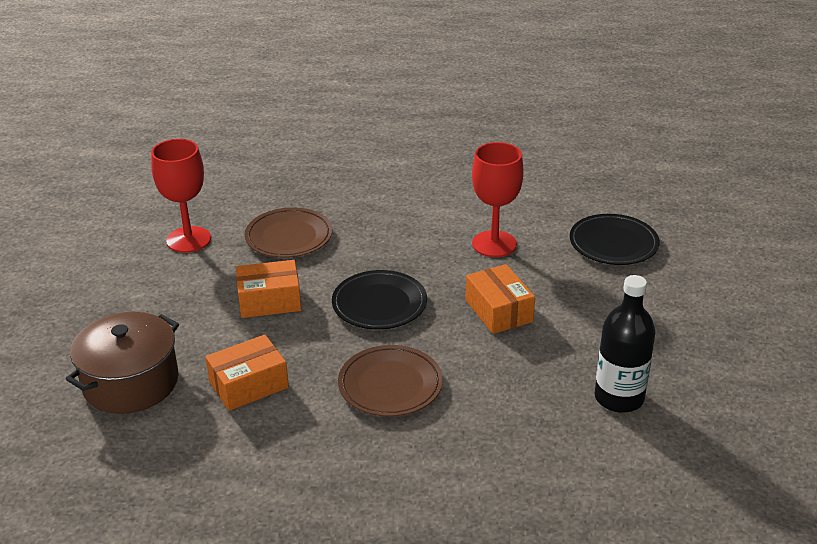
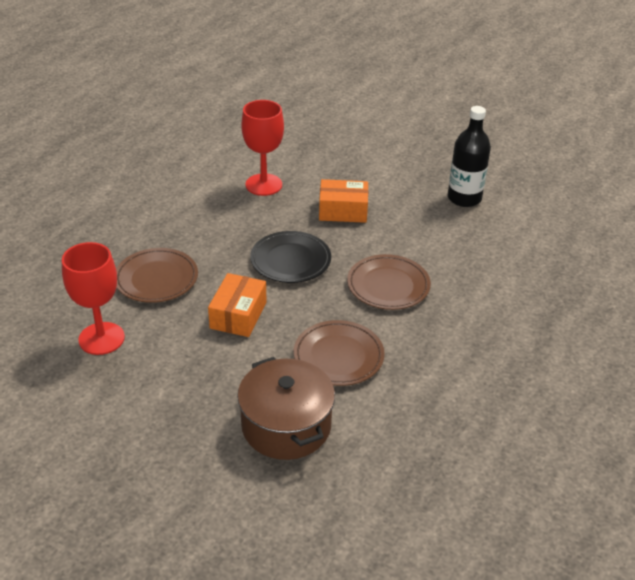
camera: 65 degrees left, 5 degrees up
orange box [205,335,289,411] -> brown plate [294,320,385,386]
black plate [570,214,660,265] -> none

